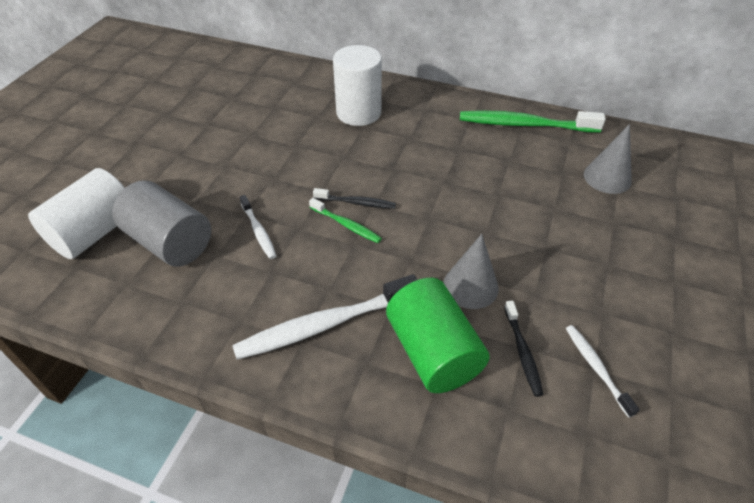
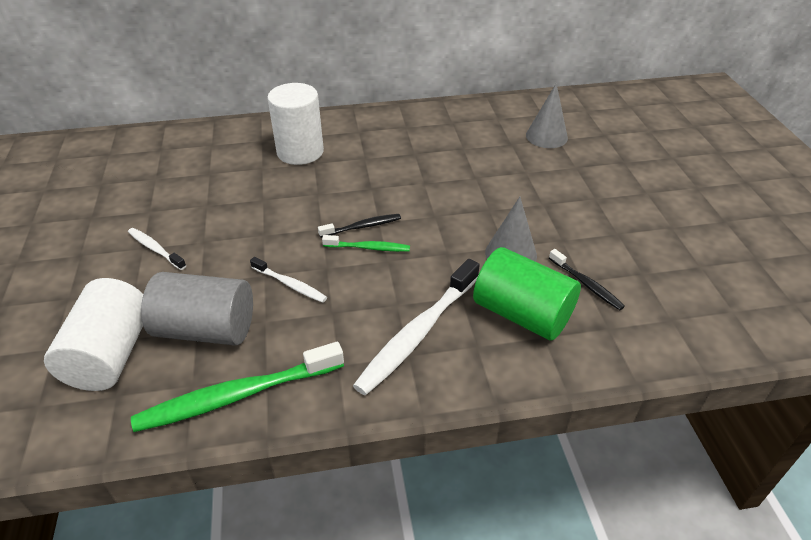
camera: 30 degrees left, 5 degrees down
green toothbrush [460,110,606,133] -> green toothbrush moved to [131,342,344,432]
white toothbrush [566,325,640,418] -> white toothbrush moved to [128,228,186,270]

